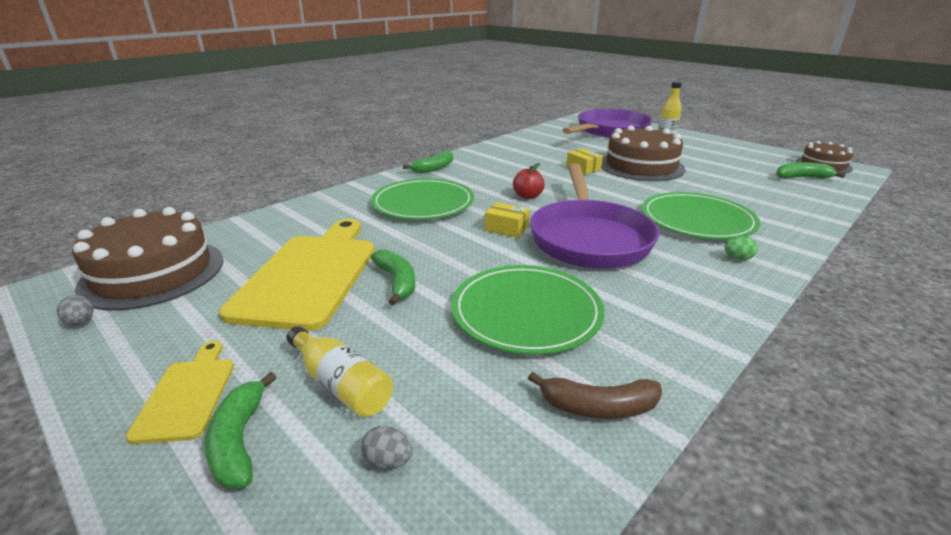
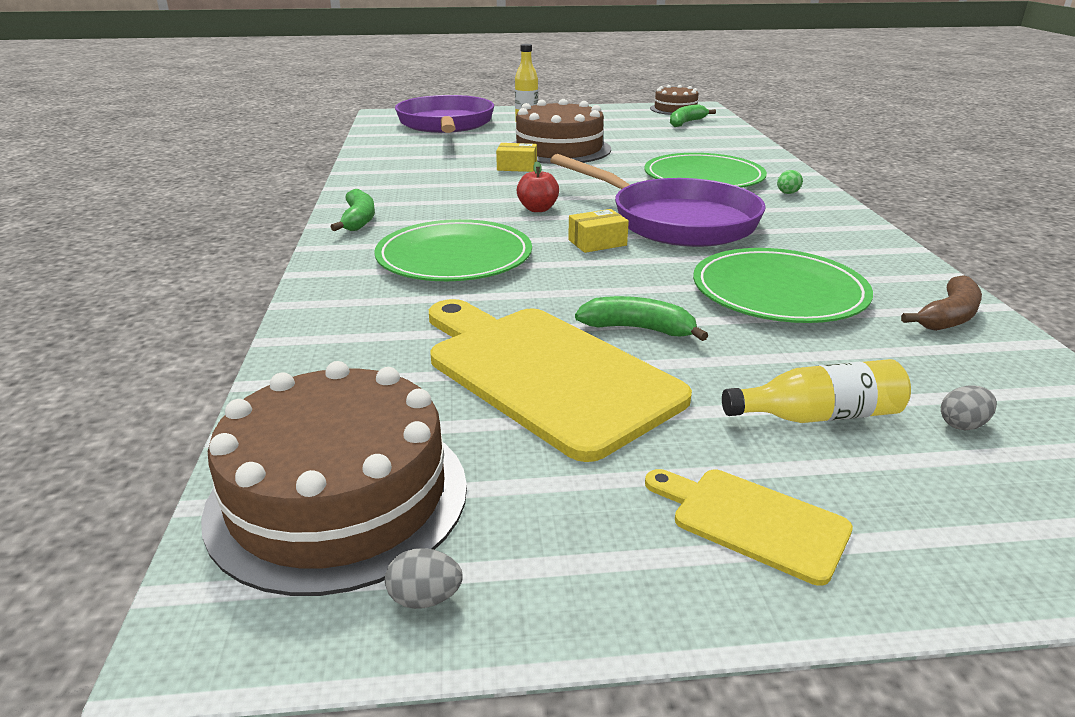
camera: 50 degrees left, 0 degrees up
green banana [205,372,277,490] -> none

